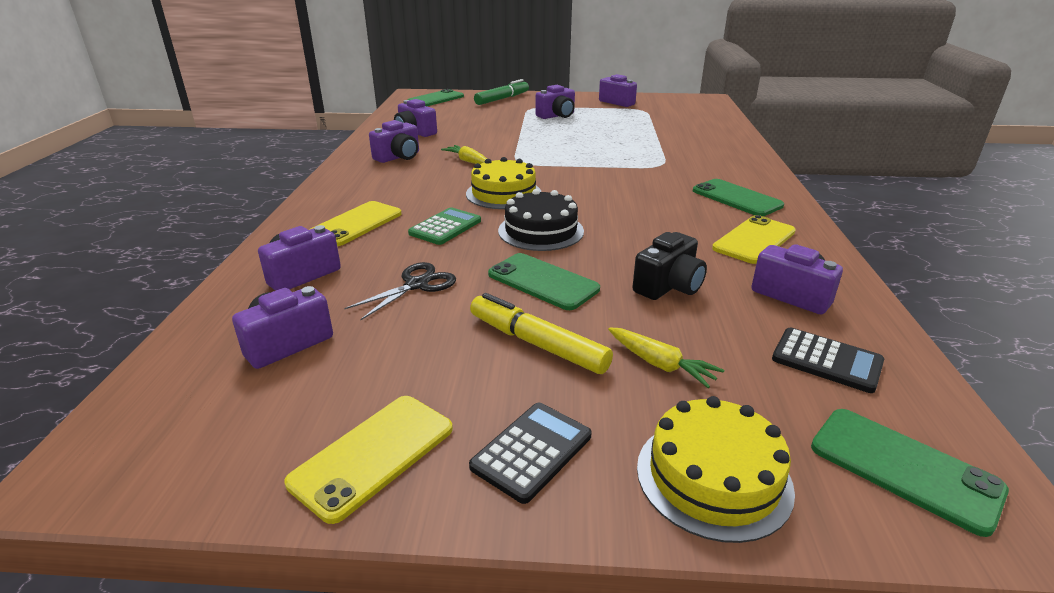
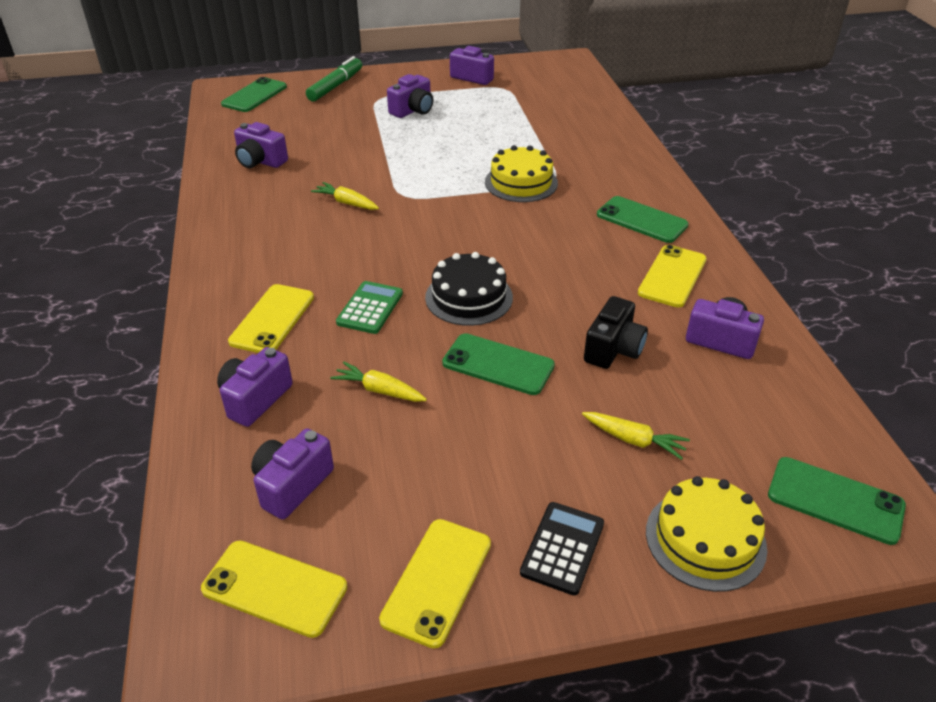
camera: 15 degrees left, 10 degrees up
black scissors [344,262,456,320] -> yellow carrot [330,362,427,402]
purple camera [369,120,419,163] -> none
yellow cake [466,157,541,209] -> yellow cake moved to [485,145,558,202]
yellow marker [470,293,613,374] -> none
black calculator [772,327,884,393] -> none
none -> yellow phone [201,541,347,638]

